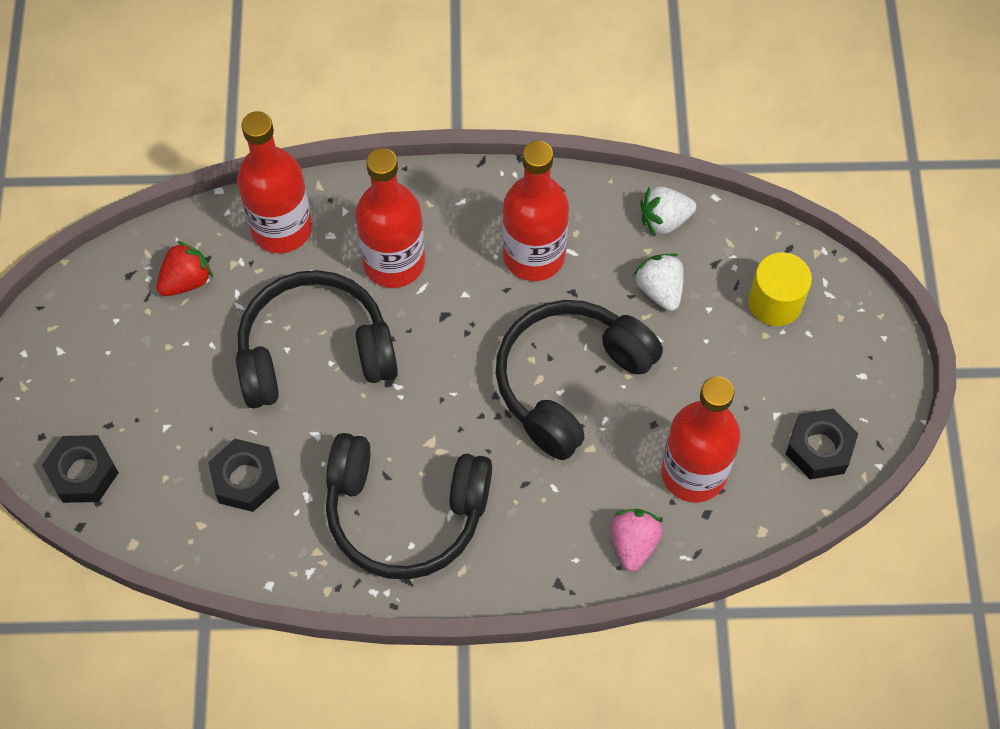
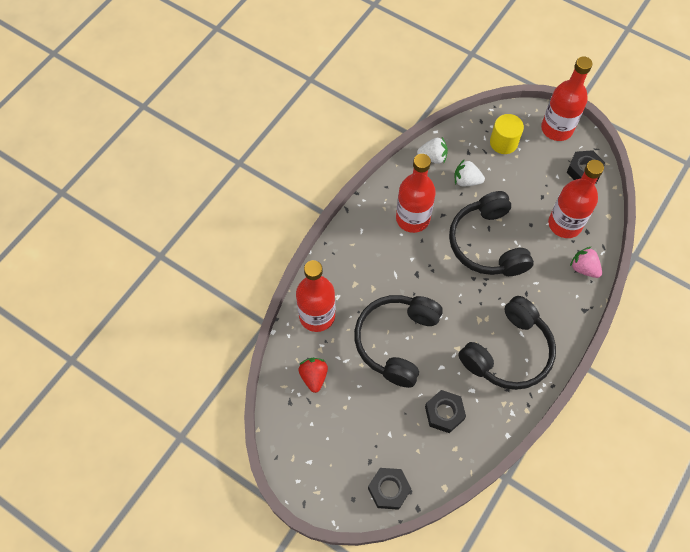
camera: 55 degrees left, 0 degrees up
red bottle [355,148,425,288] -> red bottle moved to [541,56,593,141]
white strawberry [640,186,696,236] -> white strawberry turned 105 degrees counterclockwise [417,137,448,164]

